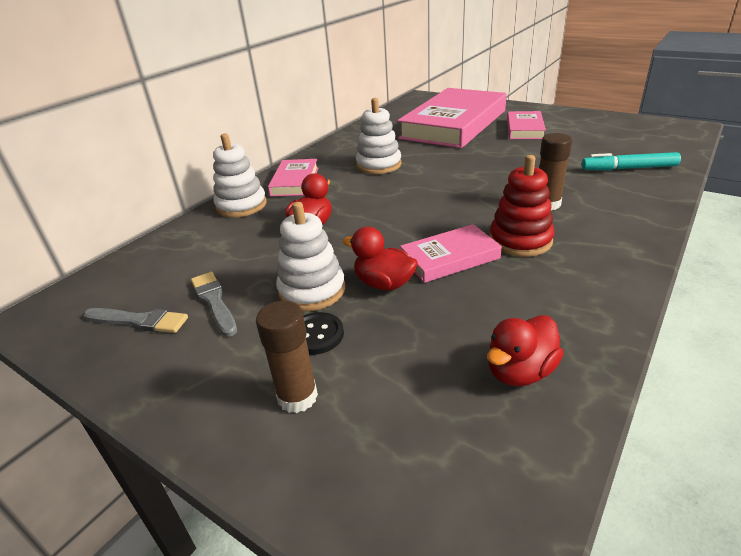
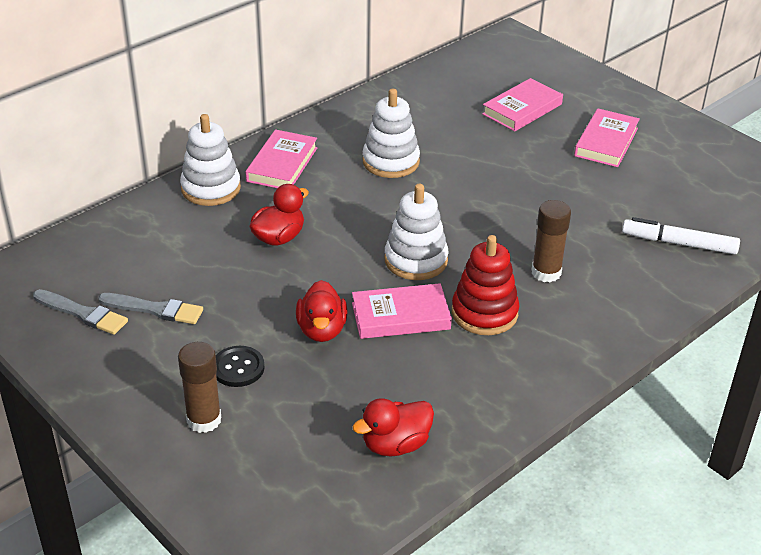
camera: 10 degrees right, 5 degrees up
grey brush [191,272,237,337] -> grey brush turned 120 degrees clockwise [98,293,203,324]
white stacking toy [276,202,345,311] -> white stacking toy moved to [384,184,448,280]
red duck [343,227,418,290] -> red duck turned 135 degrees counterclockwise [296,280,348,342]
pink book [398,88,507,148] -> pink book [482,78,563,132], size x0.47
turquoise marker [582,152,681,170] -> white marker [622,217,740,254]

